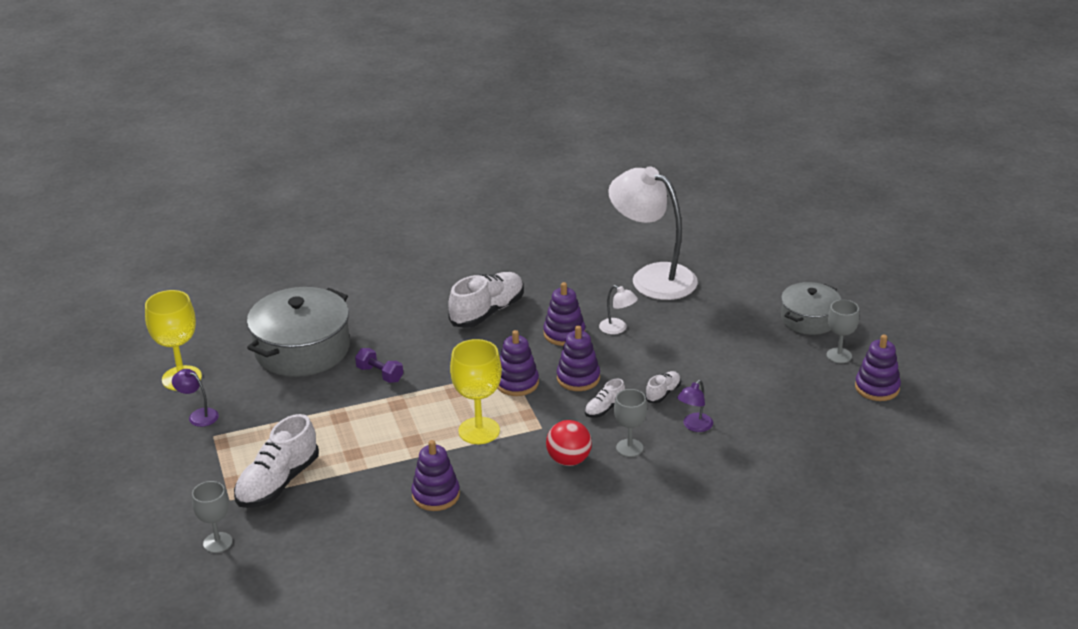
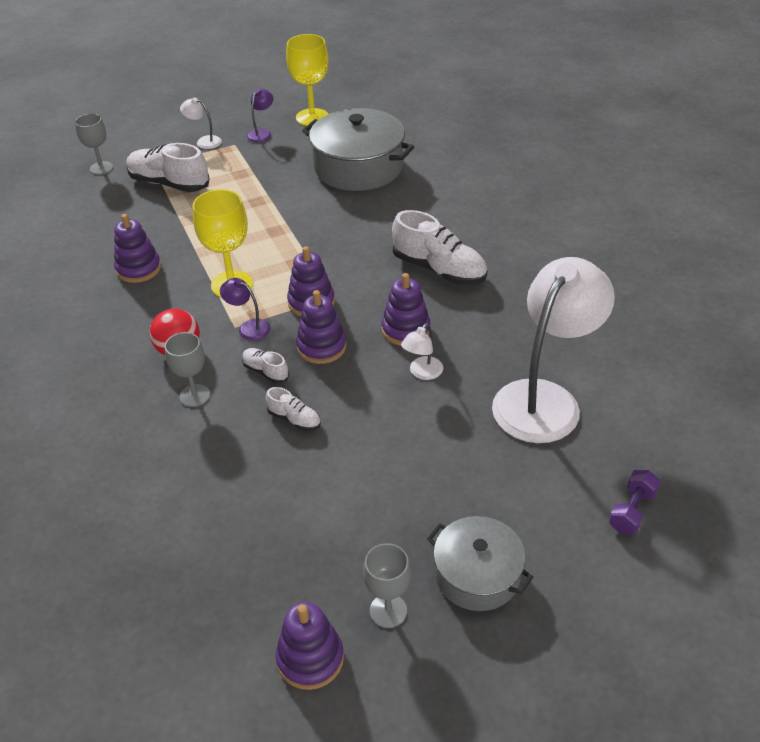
camera: 85 degrees right, 10 degrees up
purple dumbbell [355,348,403,383] -> purple dumbbell moved to [609,470,660,534]
purple lamp [677,380,713,432] -> purple lamp moved to [220,278,271,341]
none -> white lamp [180,97,222,149]

